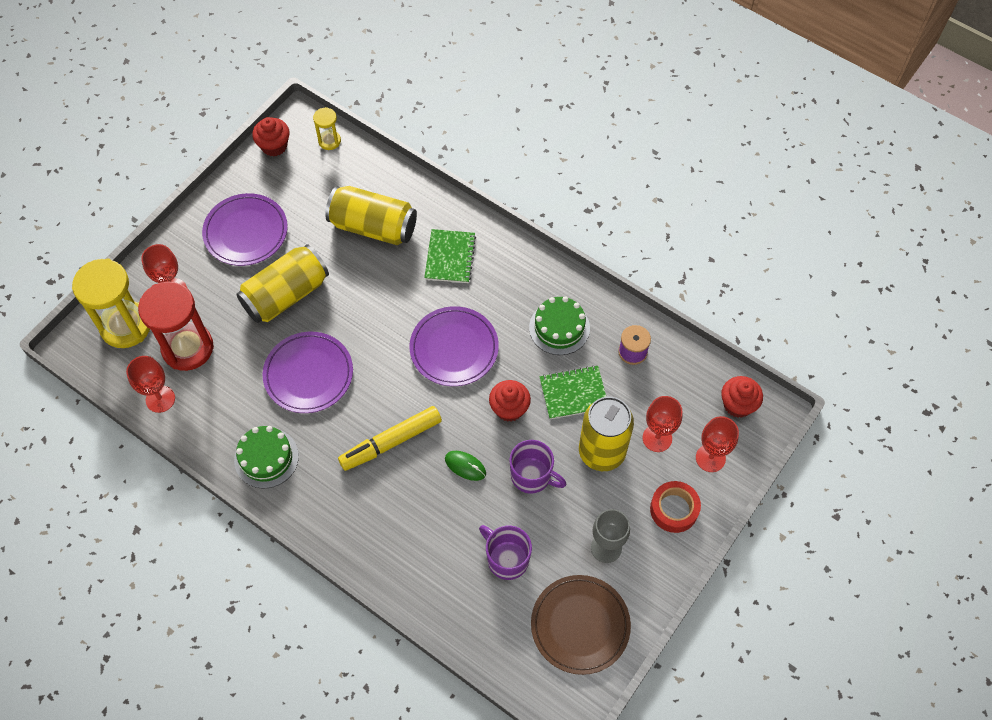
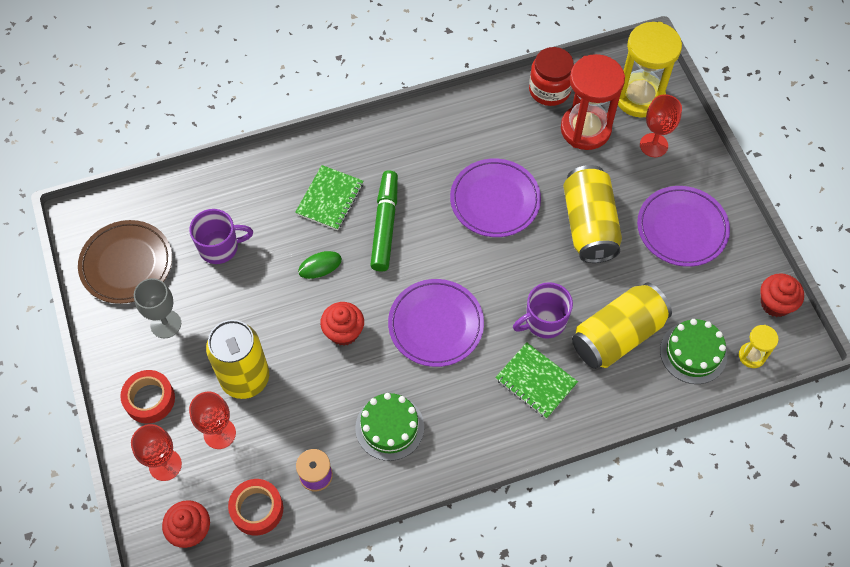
camera: 125 degrees right, 0 degrees up
red goblet [126,356,175,413] -> red jar [529,47,574,106]
green cake [234,426,299,488] -> green cake moved to [660,319,727,384]
yellow marker [338,406,442,471] -> green marker [370,170,398,272]
purple mug [509,440,567,494] -> purple mug moved to [513,282,573,339]
green notebook [539,365,606,419] -> green notebook moved to [295,165,363,230]
none -> red tape [228,479,283,536]

